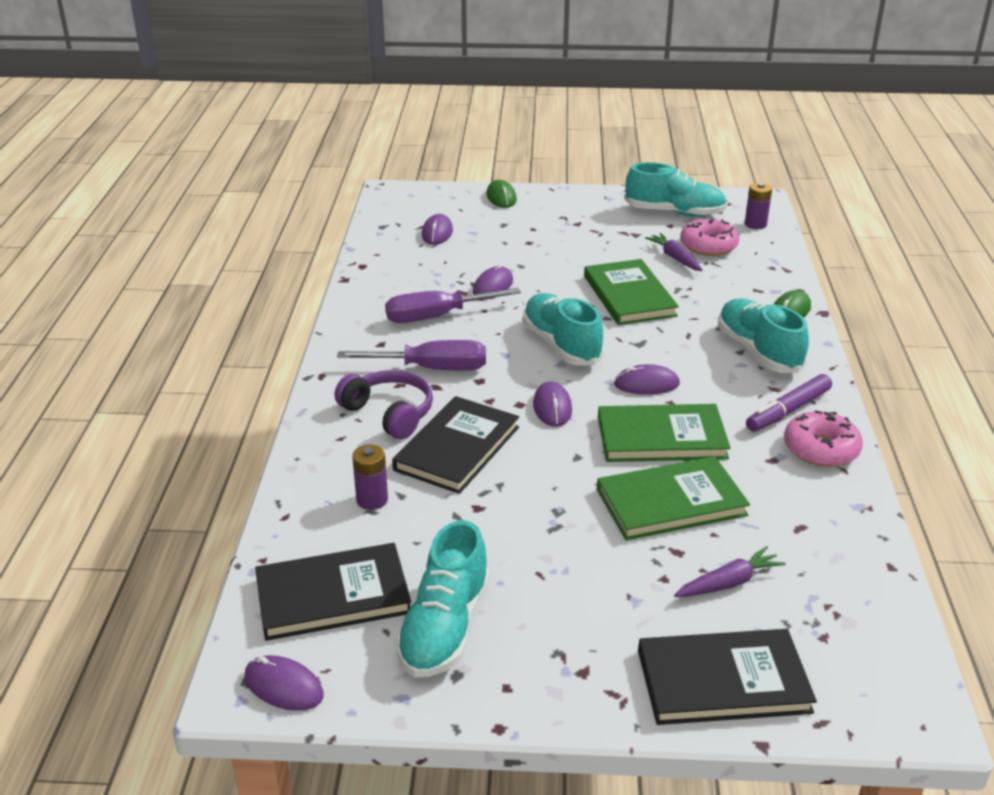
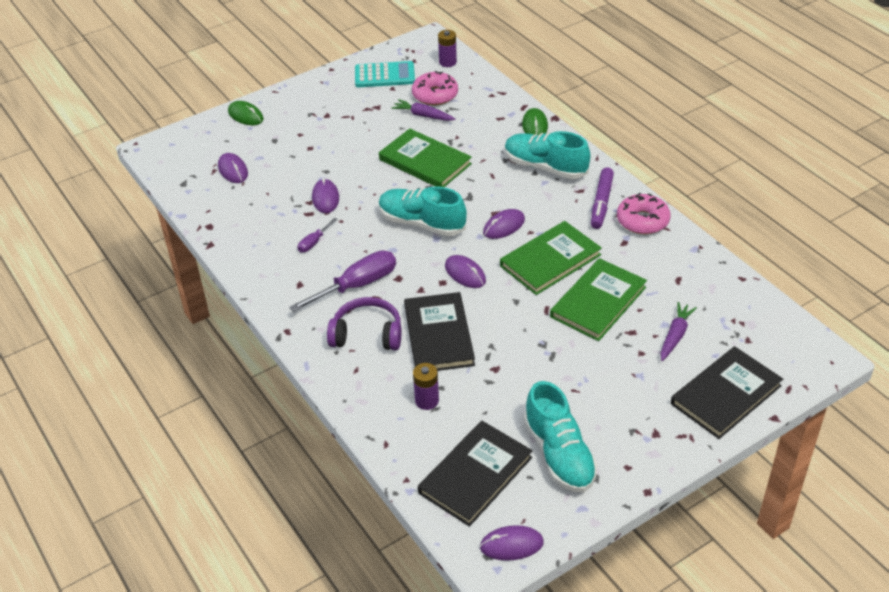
camera: 35 degrees left, 10 degrees up
purple screwdriver [385,288,521,323] -> purple screwdriver [298,218,337,252], size x0.49
turquoise shoe [624,162,727,217] -> turquoise calculator [355,61,415,87]

